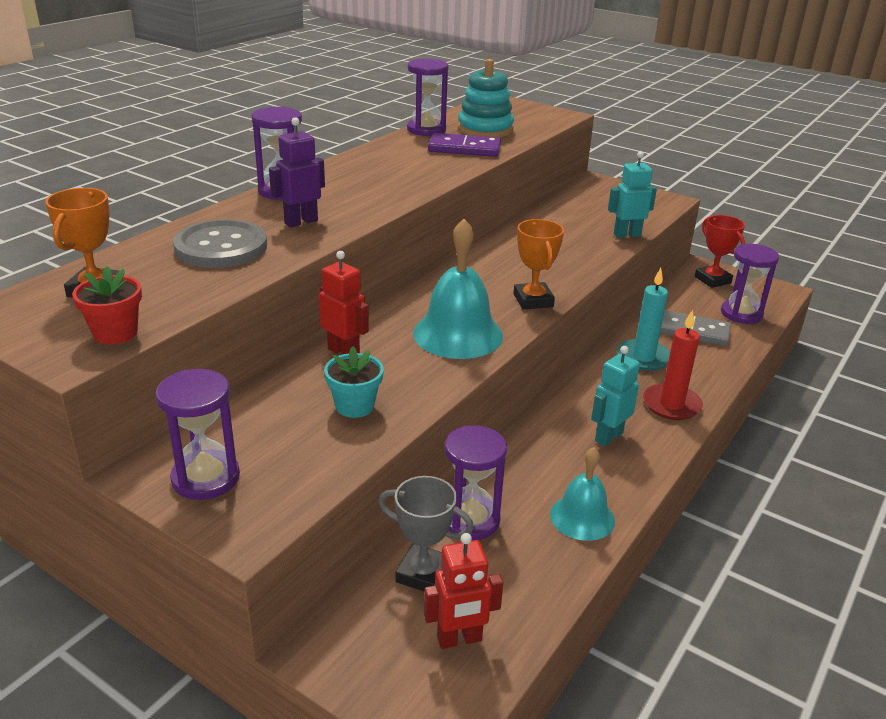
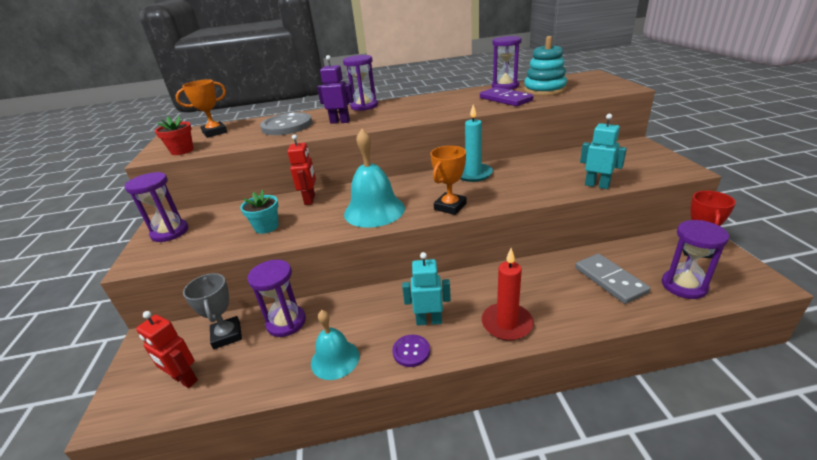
camera: 50 degrees right, 0 degrees up
turquoise candle [617,268,670,371] -> turquoise candle moved to [460,105,493,182]
none -> purple button [392,335,430,367]

